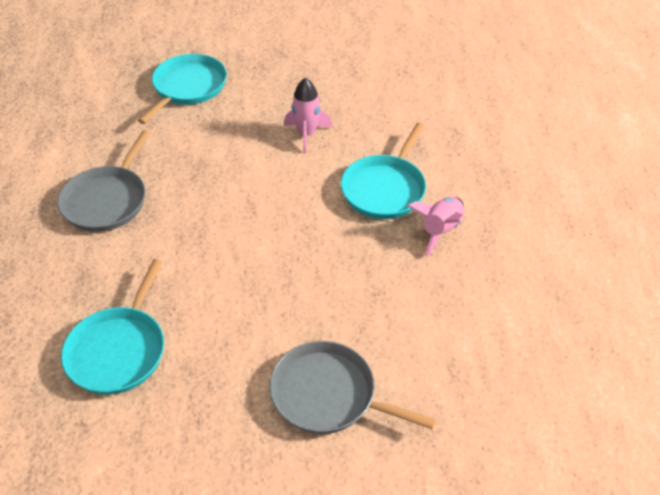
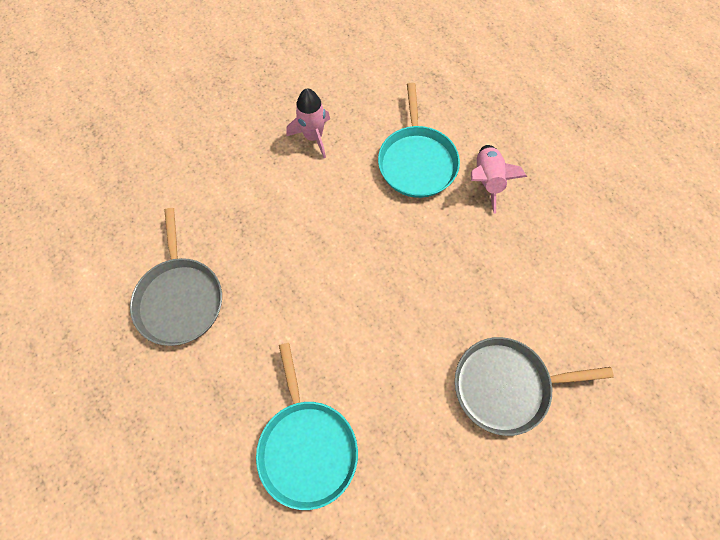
camera: 30 degrees left, 20 degrees up
turquoise pan [138,54,227,124] -> none

